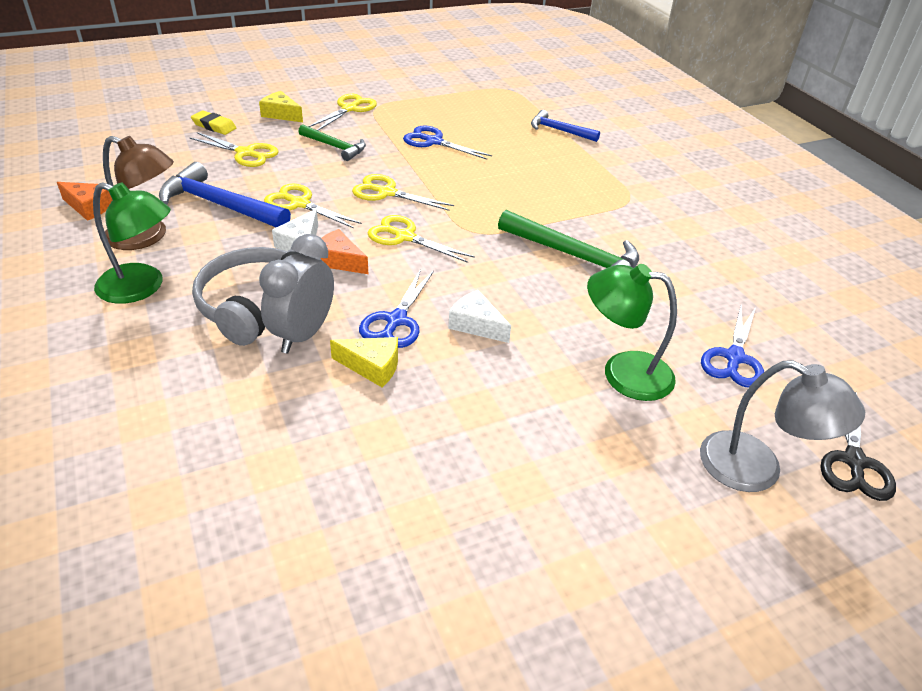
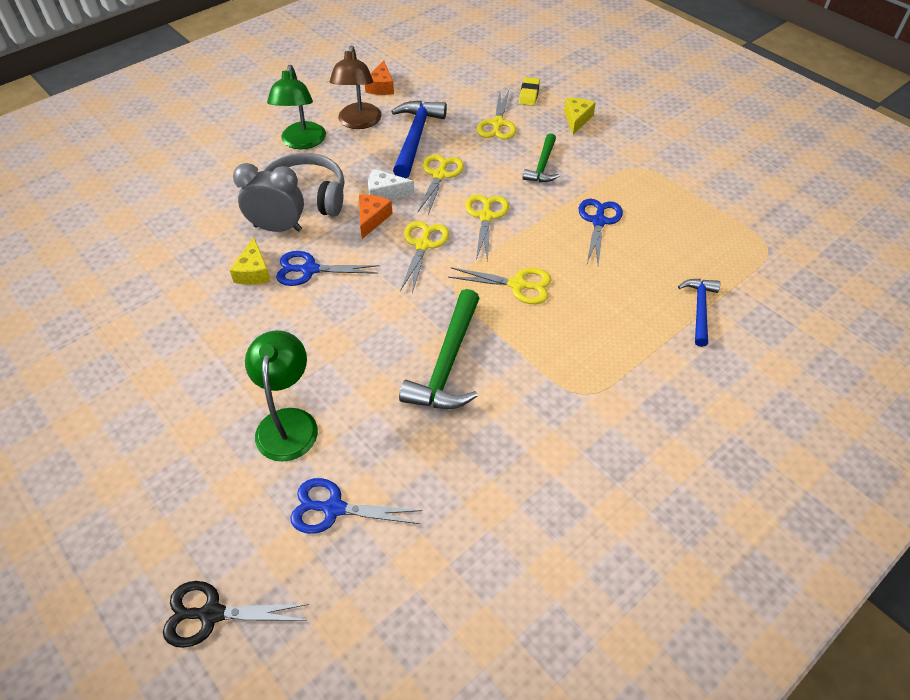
camera: 75 degrees right, 10 degrees up
yellow scissors [308,94,377,131] -> yellow scissors moved to [448,267,552,304]
white cheese [448,290,511,343] -> none
grey lamp [700,360,865,492] -> none

